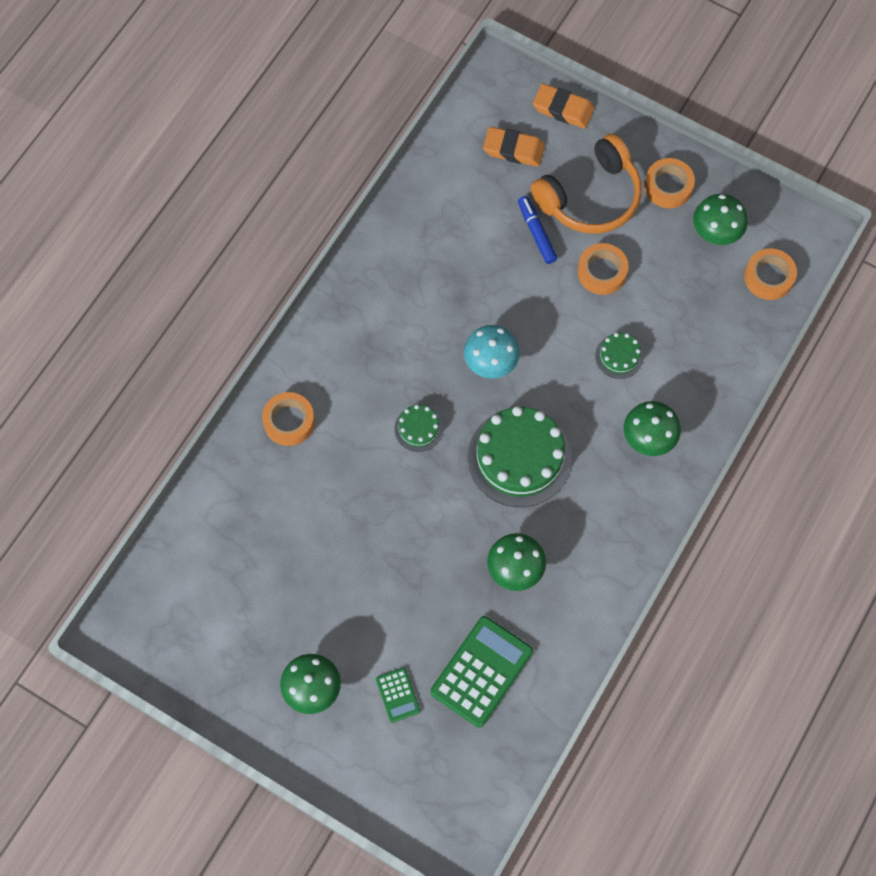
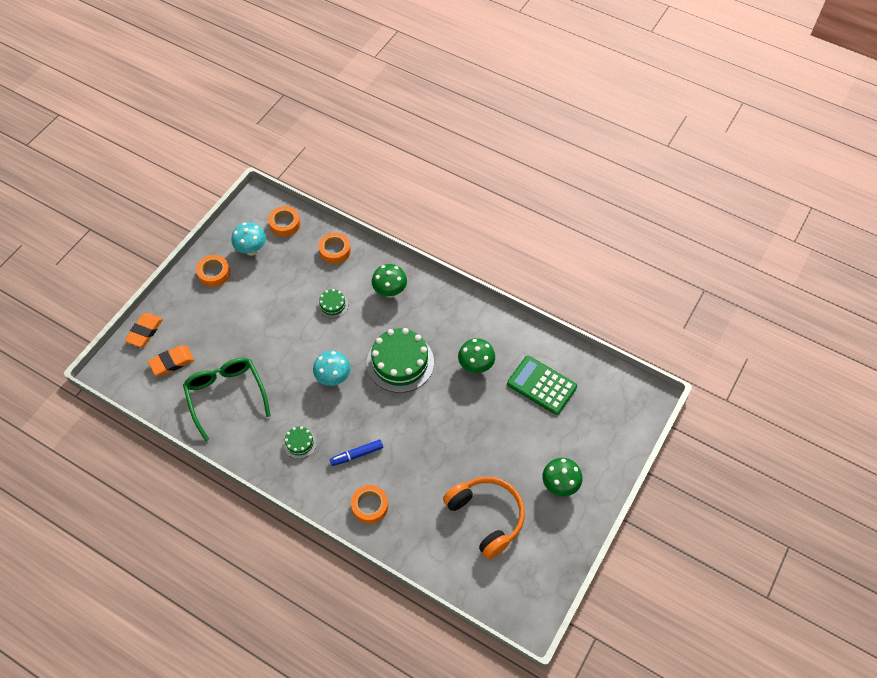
camera: 90 degrees left, 10 degrees down
green calculator [376,667,420,723] -> none
green cake [394,405,443,452] -> green cake moved to [283,426,317,459]
orange eraser [483,127,545,167] -> orange eraser turned 45 degrees clockwise [148,345,194,376]
blue marker [518,196,558,264] -> blue marker moved to [330,440,383,466]
orange headphones [531,134,642,234] -> orange headphones moved to [443,477,525,559]
orange tape [577,243,629,295] -> orange tape moved to [319,232,351,264]
green mushroom [693,194,748,245] -> turquoise mushroom [231,222,266,256]
none -> green glasses [183,358,271,441]

